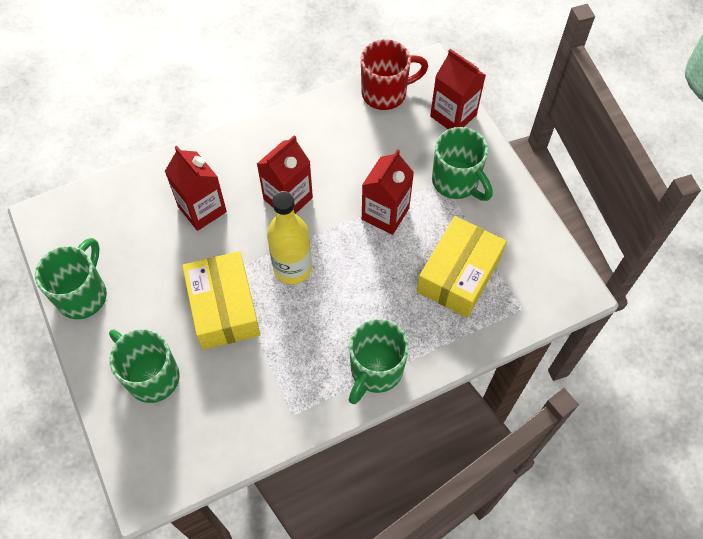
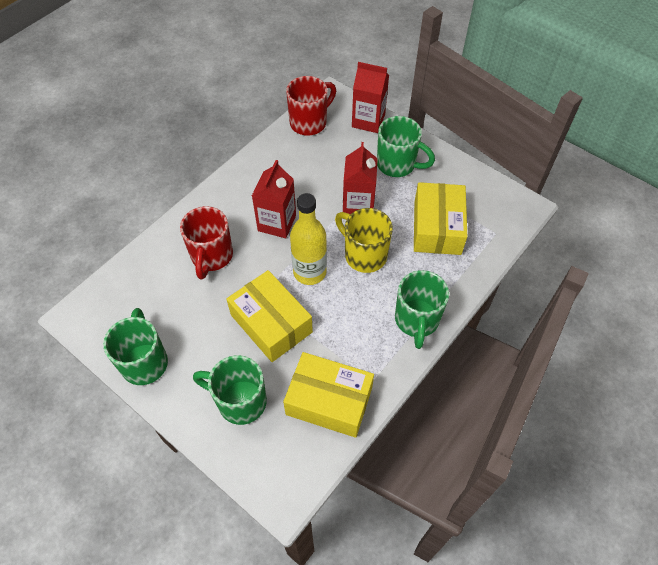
camera: 25 degrees left, 5 degrees down
red carton [165,146,227,231] -> red mug [180,206,233,280]
none -> yellow box [283,352,374,438]
none -> yellow mug [335,208,393,273]

